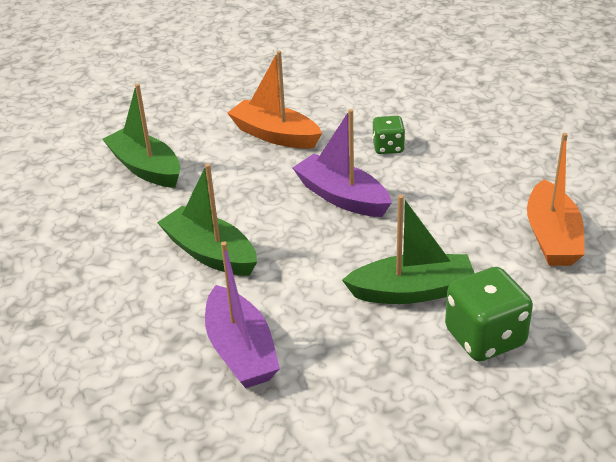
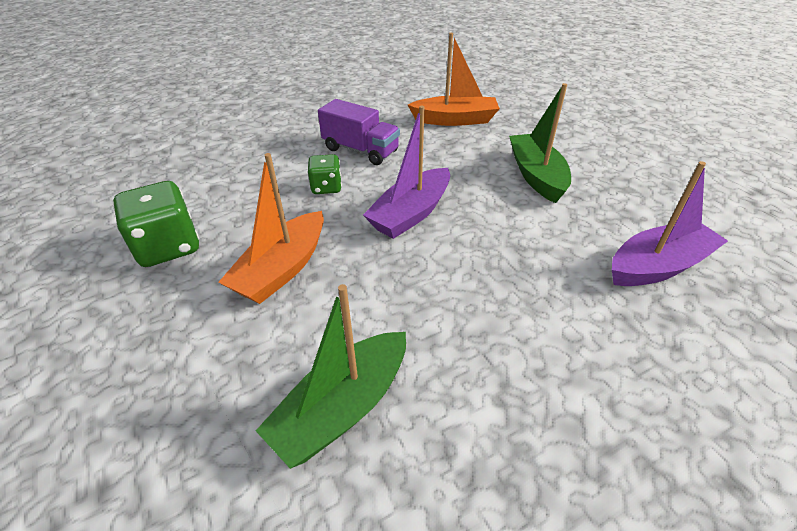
camera: 95 degrees left, 5 degrees up
green boat [157,164,257,276] -> none
green dice [445,267,533,361] -> green dice moved to [113,181,199,267]
none -> purple truck [318,99,400,165]

